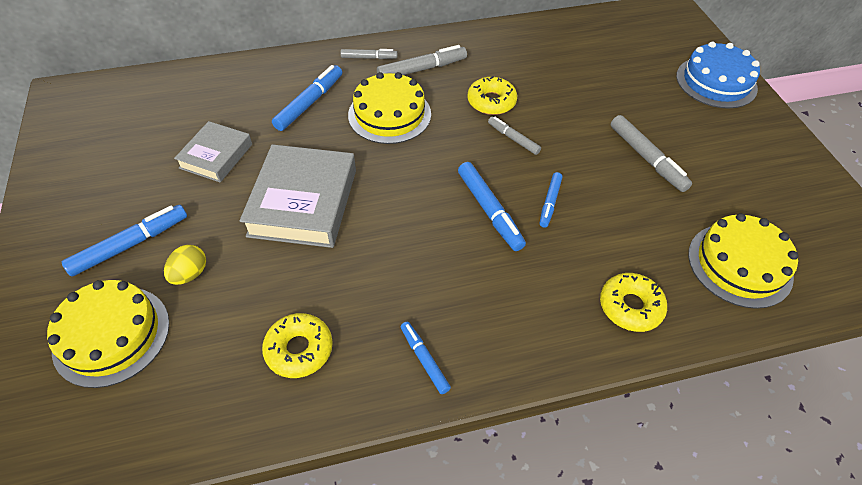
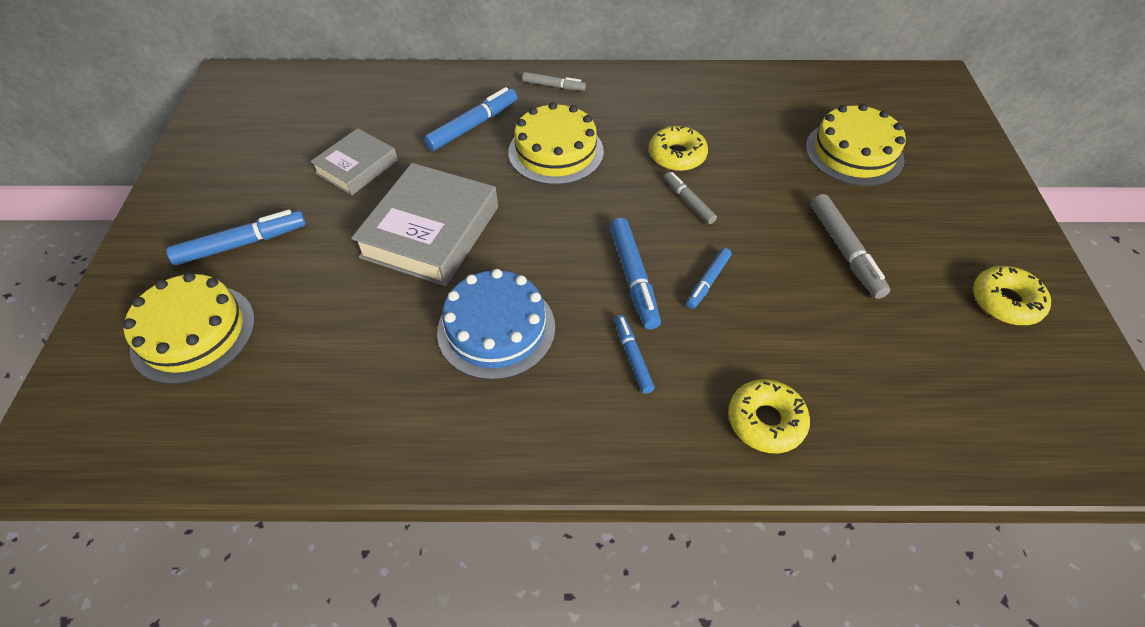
camera: 15 degrees right, 0 degrees up
yellow egg [164,245,206,285] -> none
yellow donut [262,313,333,378] -> yellow donut moved to [973,266,1051,325]
grey marker [377,45,467,75] -> none
blue marker [401,322,451,394] -> blue marker moved to [614,315,655,394]
blue cake [676,42,760,108] -> blue cake moved to [437,269,555,380]
yellow cake [688,213,799,309] -> yellow cake moved to [806,104,906,186]

